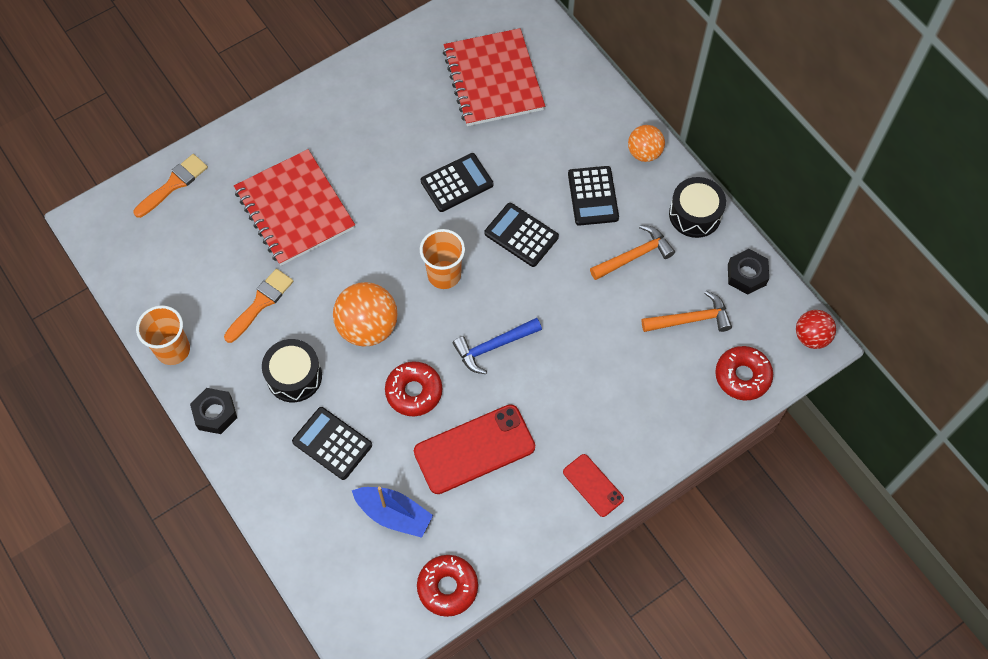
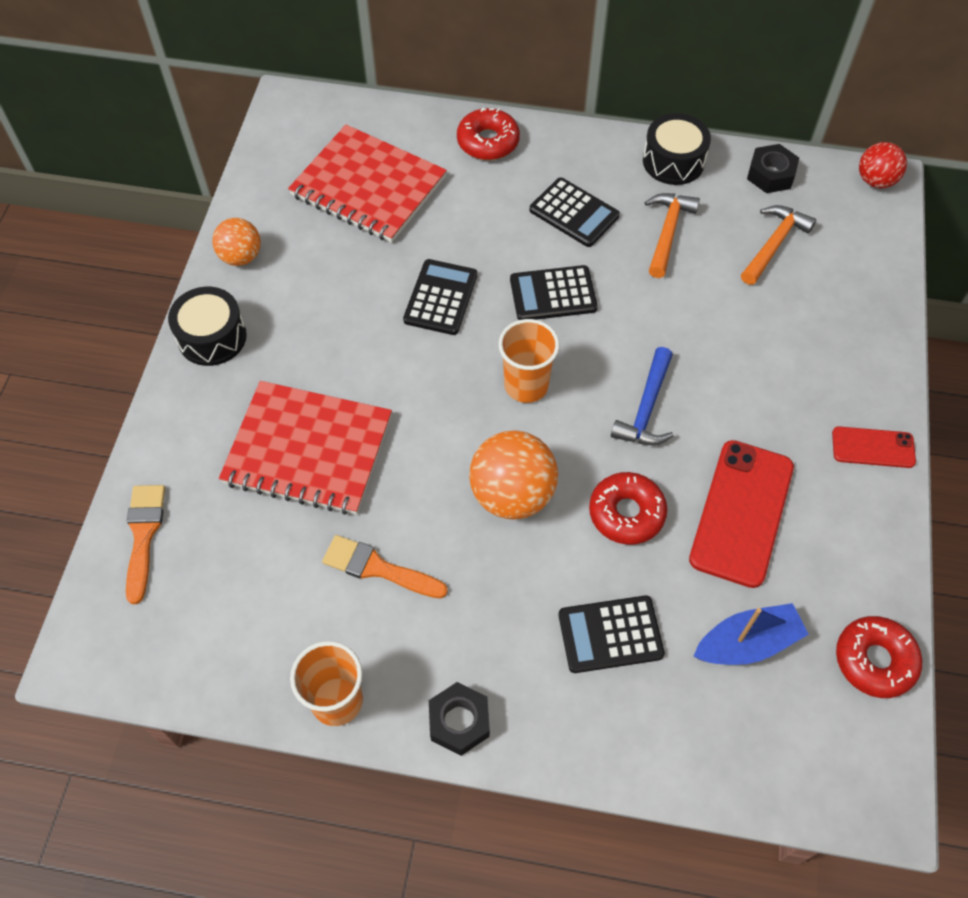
camera: 45 degrees left, 5 degrees down
orange brush [224,269,293,343] -> orange brush turned 60 degrees counterclockwise [322,535,448,599]
black drum [262,339,322,402] -> black drum moved to [168,287,247,366]
orange ball [628,125,665,162] -> orange ball moved to [212,218,261,266]
red donut [715,346,773,401] -> red donut moved to [457,108,520,160]

